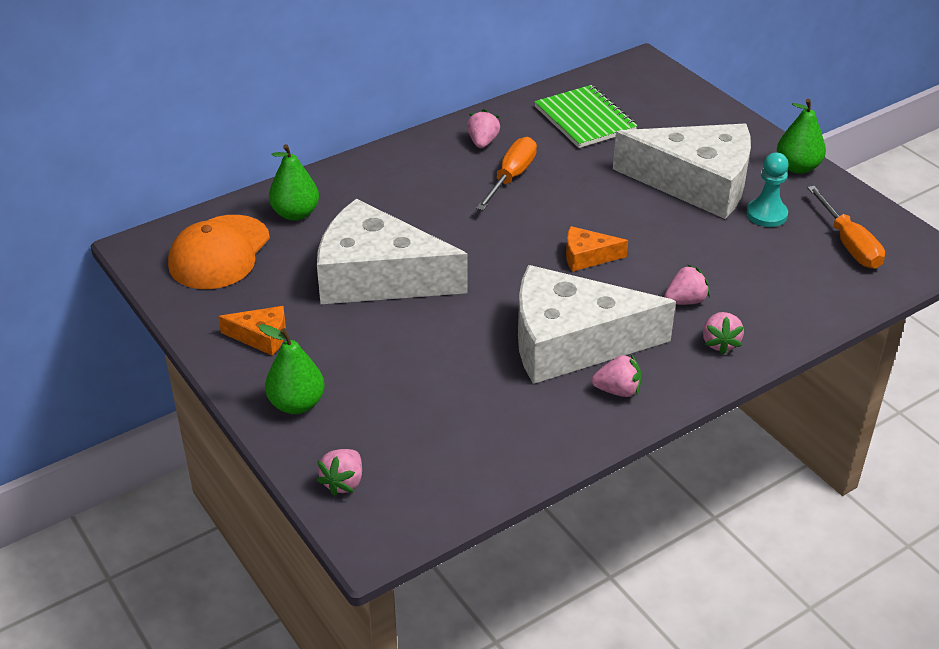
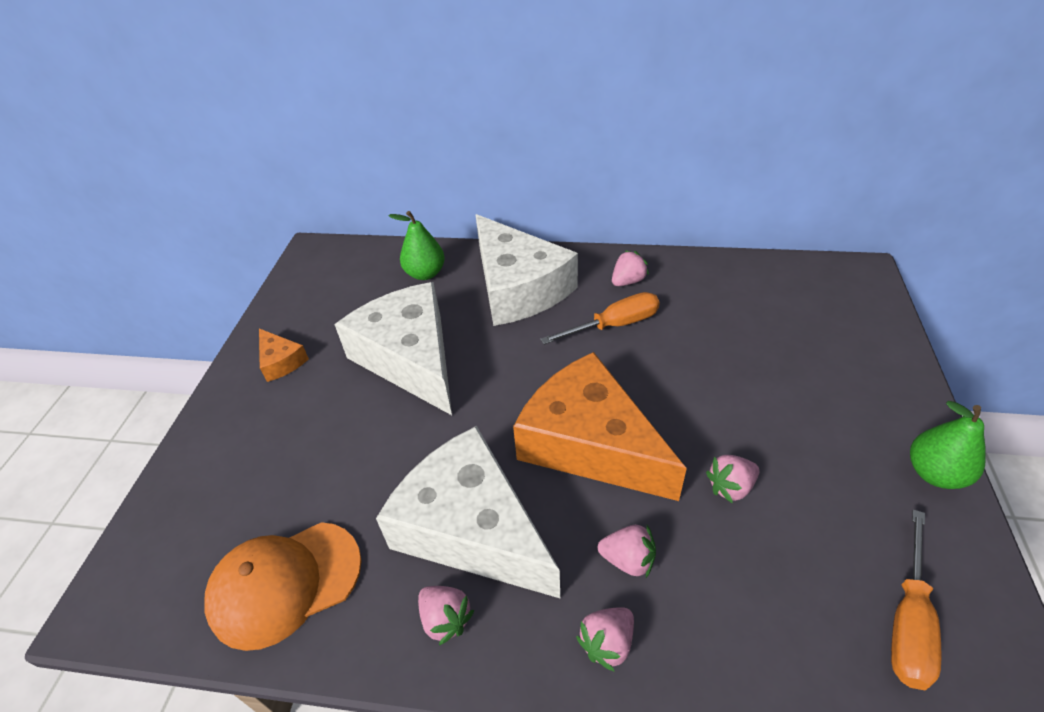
camera: 45 degrees right, 5 degrees up
orange cap [168,215,270,289] -> orange cap moved to [204,522,361,651]
green pear [259,324,325,414] -> none
pink strawberry [316,449,362,496] -> pink strawberry moved to [706,455,759,504]
green notebook [534,85,638,148] -> none
orange cheese [566,226,628,272] -> orange cheese [513,352,687,501], size x2.34
white cheese [613,124,751,219] -> white cheese moved to [476,214,578,326]
turquoise pawn [746,152,789,227] -> none

